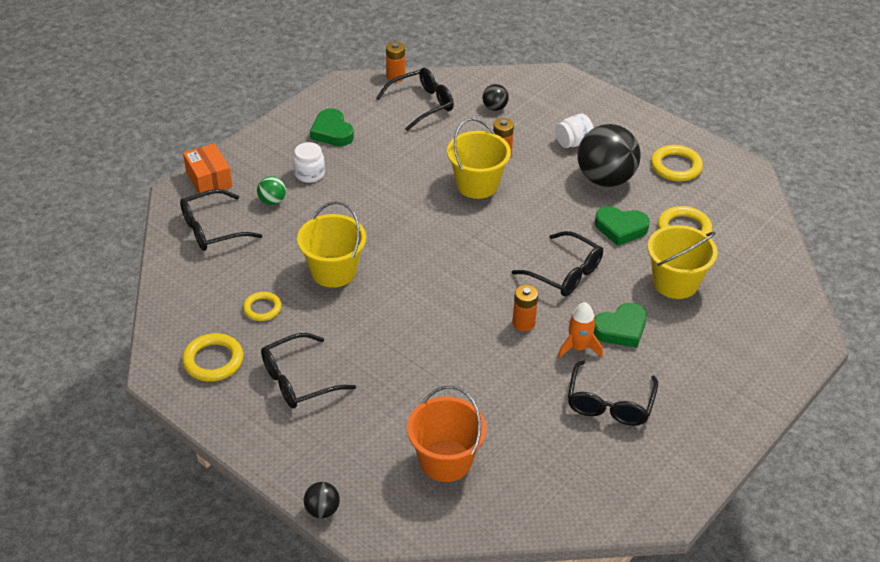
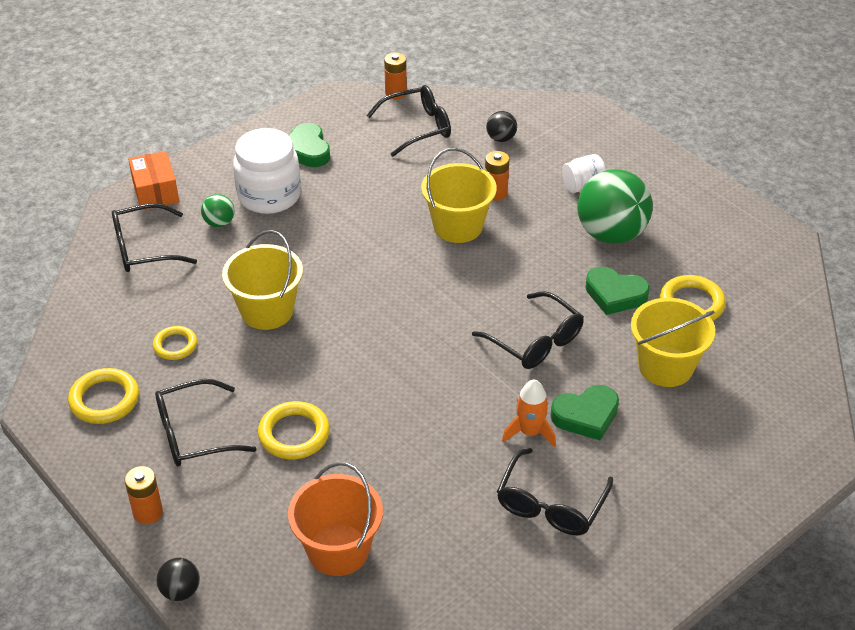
camera: 10 degrees right, 0 degrees up
white jar [293,142,325,183] -> white jar [233,128,301,214], size x1.82
orange battery [512,285,538,331] -> orange battery moved to [125,466,163,524]
black ball [577,124,641,187] -> green ball [577,169,653,244]
yellow ring [651,145,703,181] -> yellow ring moved to [258,401,330,459]

